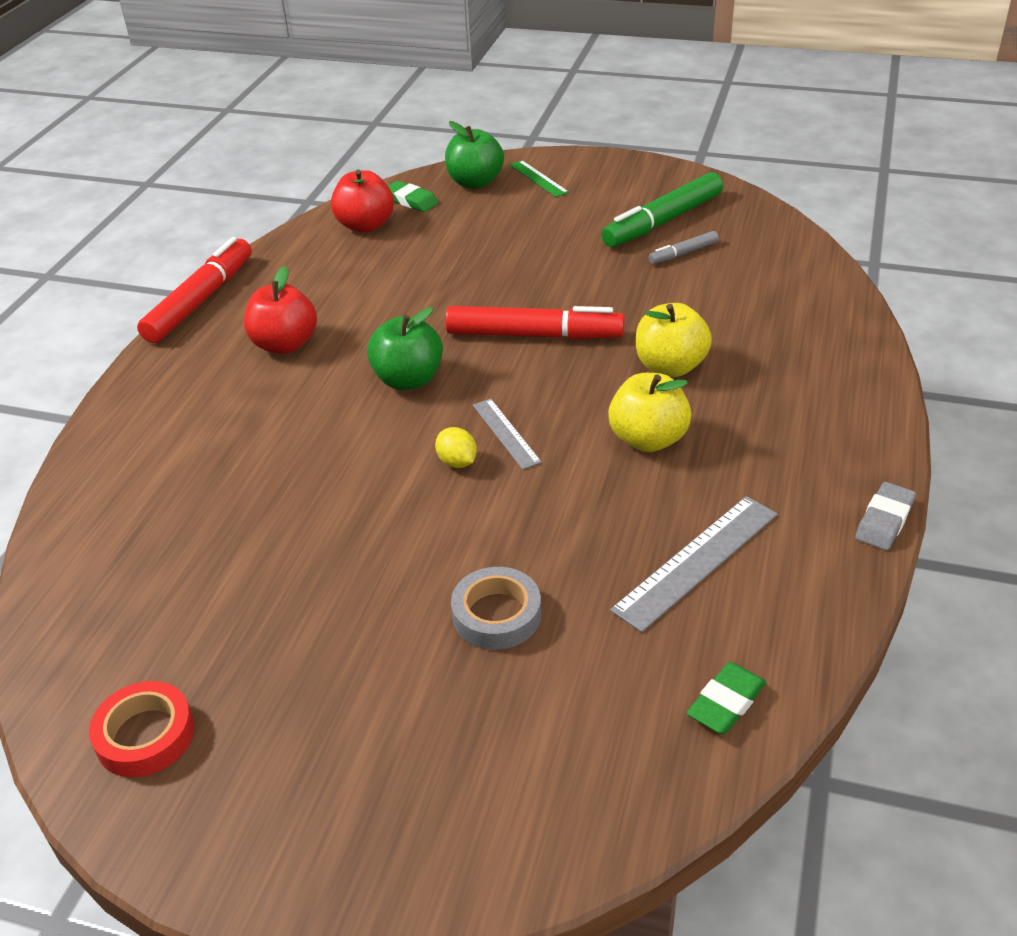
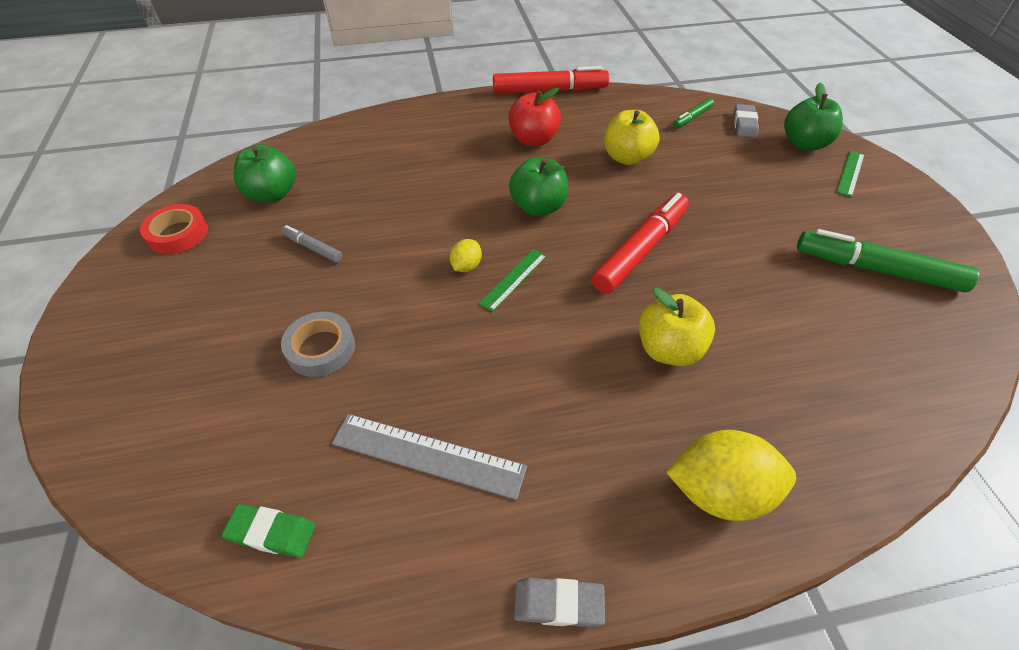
camera: 60 degrees right, 10 degrees up
red apple [331,170,394,233] -> green marker [673,98,714,128]
green eraser [388,181,439,212] -> grey eraser [734,104,759,138]
red marker [445,306,625,339] -> red marker turned 120 degrees counterclockwise [592,193,689,294]
grey ruler [473,399,542,470] -> green ruler [479,249,546,312]
yellow apple [608,373,691,452] -> yellow apple moved to [604,110,660,165]
grey marker [649,231,719,264] -> grey marker moved to [281,225,342,262]
none -> green apple [234,144,296,203]
none -> yellow lemon [666,430,796,521]

